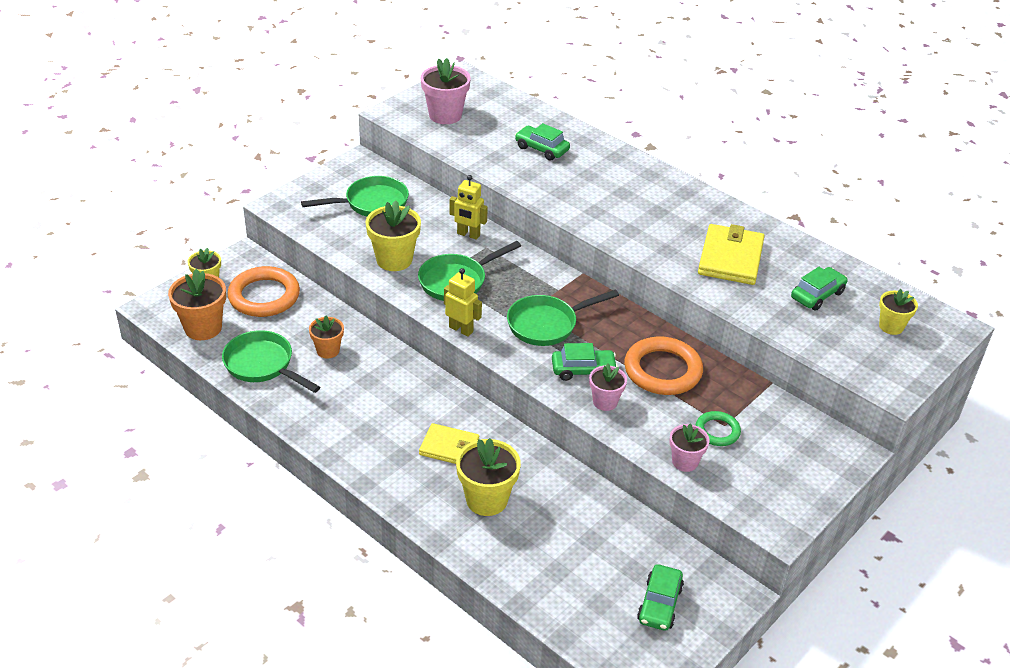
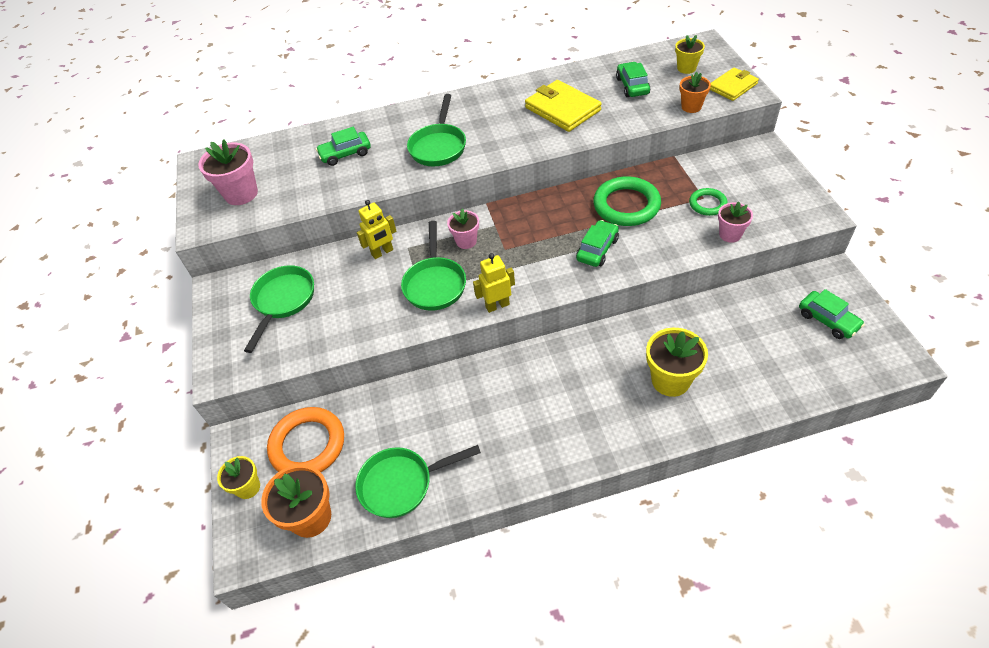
camera: 50 degrees left, 10 degrees up
orange flower pot [309,316,344,359] -> orange flower pot moved to [679,72,711,113]
yellow flower pot [365,200,421,271] -> none
yellow wallet [419,423,479,464] -> yellow wallet moved to [710,67,759,101]
green pan [507,290,619,346] -> green pan moved to [407,94,466,166]
pink flower pot [589,363,627,411] -> pink flower pot moved to [447,209,479,249]
orange ring [624,336,703,395] -> green ring [593,176,661,226]

